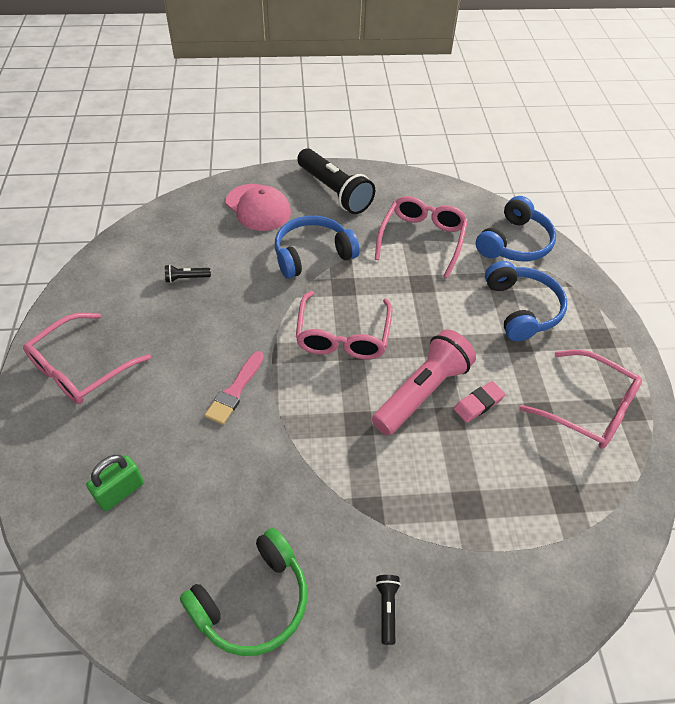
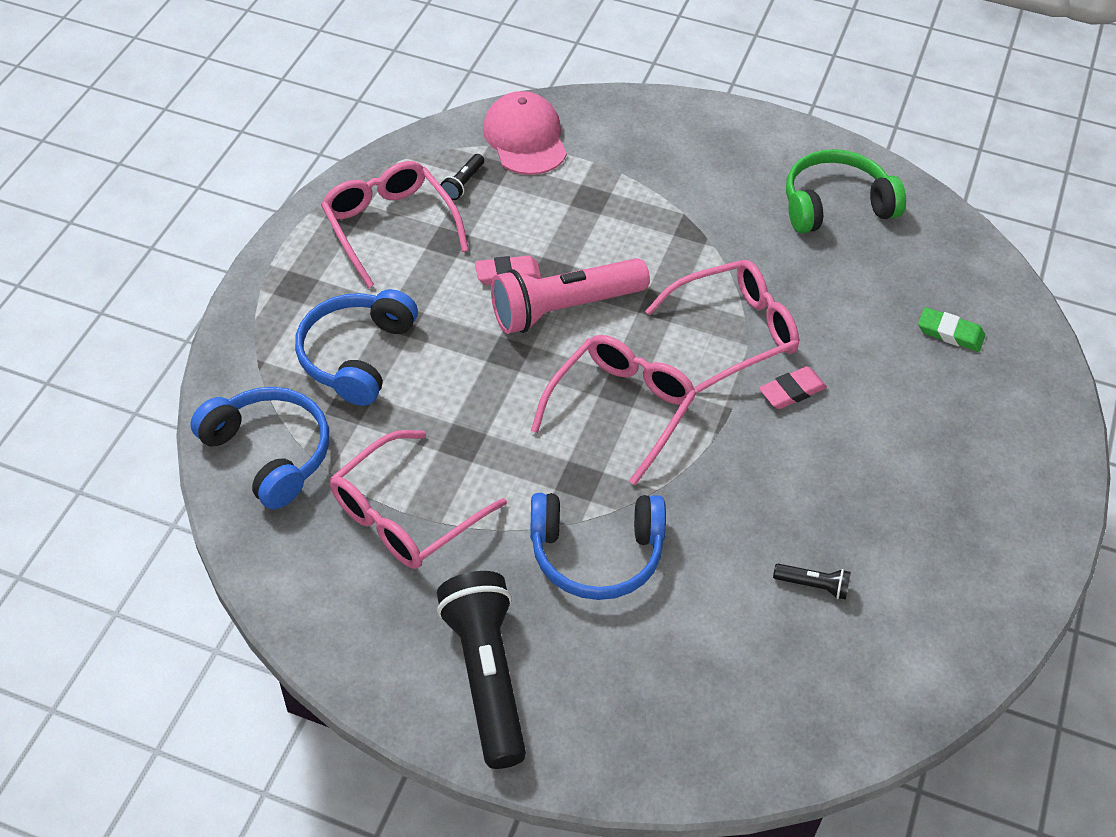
camera: 155 degrees left, 0 degrees up
pink glasses [23,313,151,404] -> pink glasses moved to [645,260,799,393]
green padlock [86,455,144,511] -> green eraser [918,307,985,352]
pink brush [205,351,264,425] -> pink eraser [759,366,827,409]
pink cap [226,184,291,231] -> pink cap moved to [483,91,567,175]
black flashlight [375,575,401,645] -> black flashlight moved to [441,154,484,200]
blue headphones [476,196,556,261] -> blue headphones turned 75 degrees clockwise [190,387,329,509]

